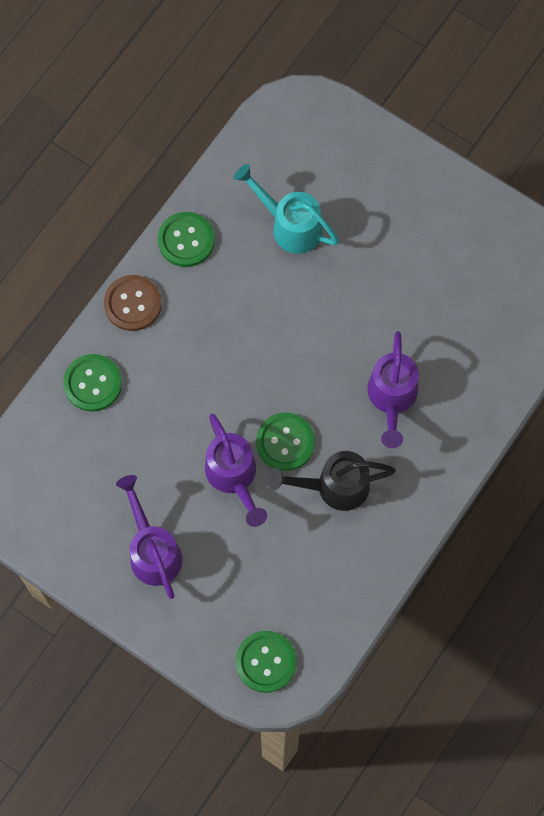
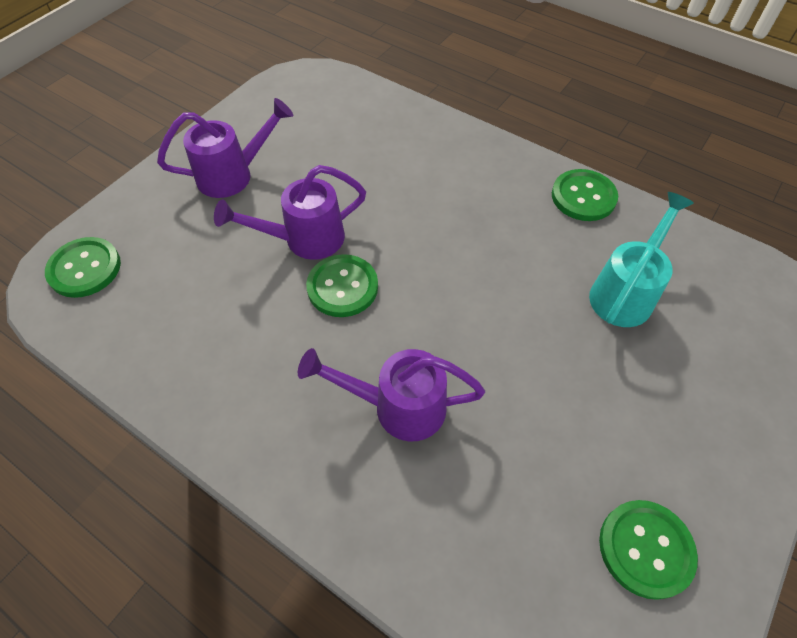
camera: 90 degrees right, 15 degrees down
green button [63,354,122,412] -> green button moved to [599,500,698,600]
brown button [104,275,162,331] -> none
black watering can [267,451,396,511] -> none

